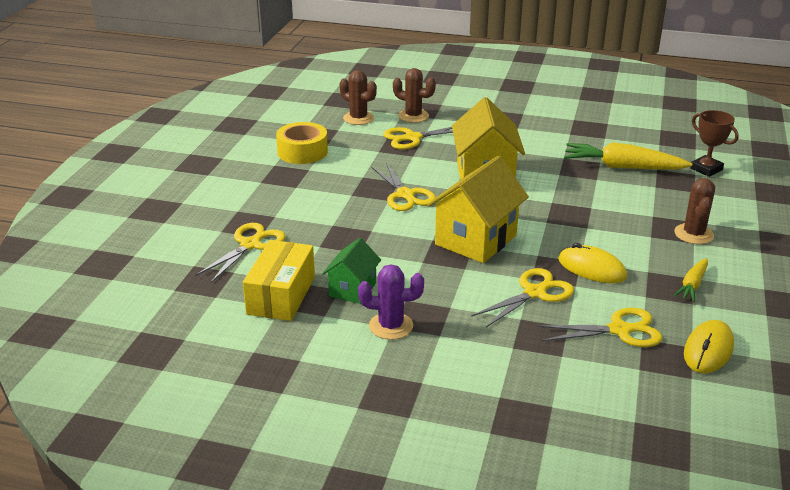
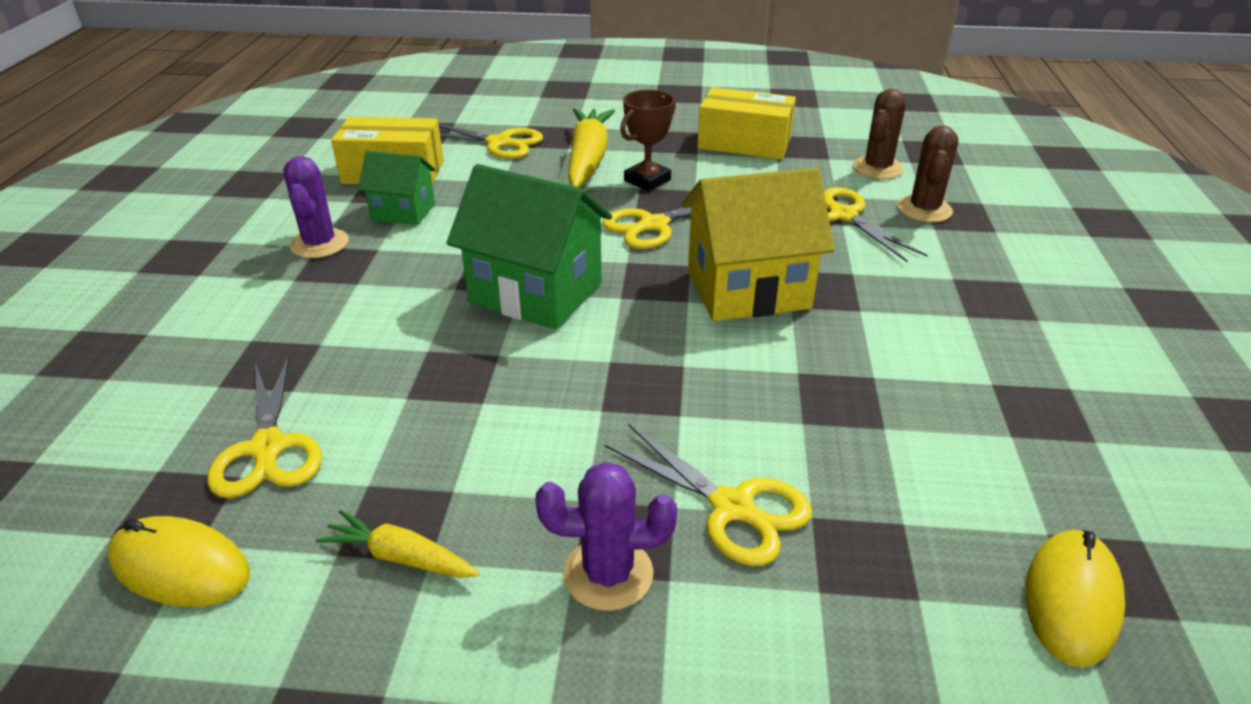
camera: 80 degrees right, 5 degrees up
yellow tape [276,122,328,164] -> yellow box [697,87,796,159]
yellow house [427,156,529,263] -> green house [447,164,612,330]
yellow scissors [472,268,574,327] -> yellow scissors moved to [604,423,812,566]
yellow mouse [558,243,627,283] -> yellow mouse moved to [1025,530,1125,667]
yellow carrot [564,142,692,170] -> yellow carrot moved to [568,108,615,188]
brown cactus [674,178,715,244] -> purple cactus [536,462,677,611]
brown trophy [690,110,739,177] -> brown trophy moved to [620,90,676,191]

